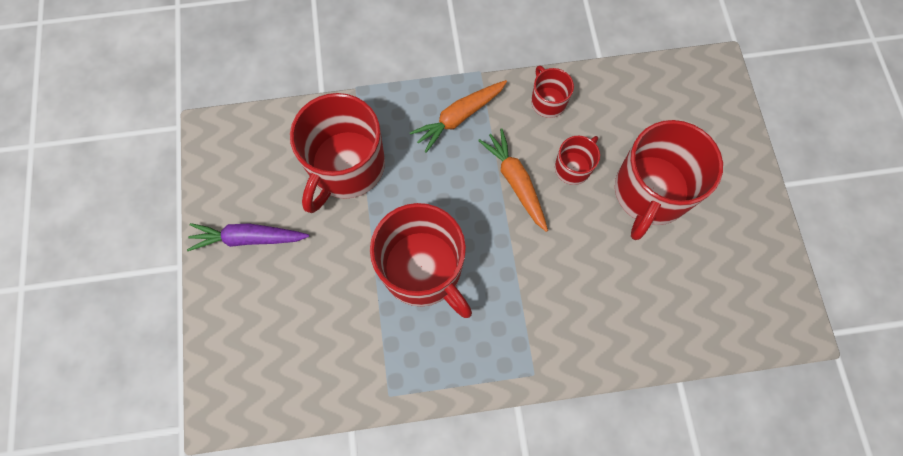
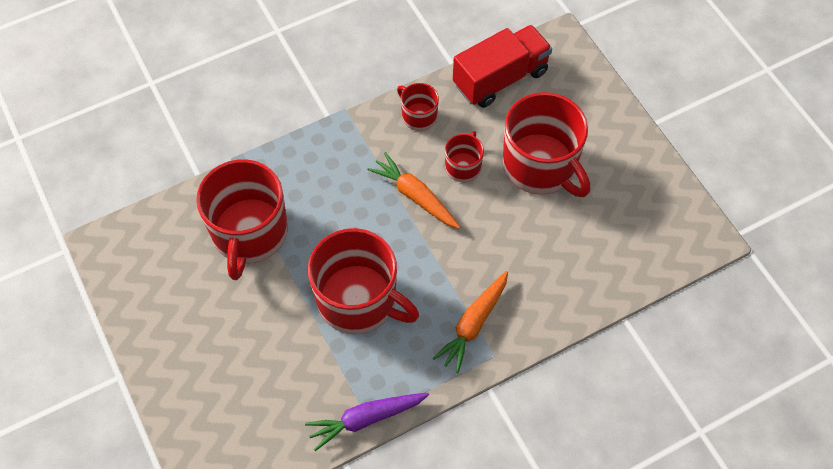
camera: 20 degrees left, 10 degrees down
purple carrot [187,223,309,251] -> purple carrot moved to [305,393,429,451]
orange carrot [410,80,507,153] -> orange carrot moved to [433,271,508,373]
red mug [615,120,723,240] -> red mug turned 45 degrees counterclockwise [503,92,590,197]
none -> red truck [453,25,552,108]

